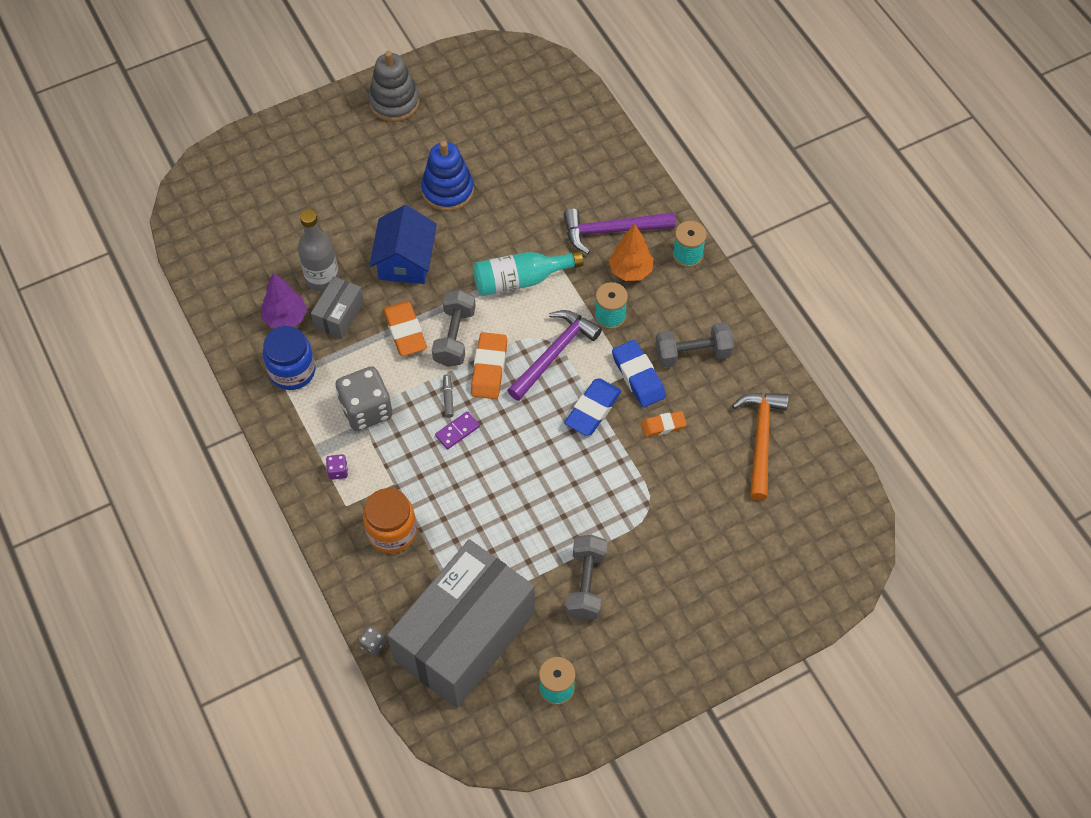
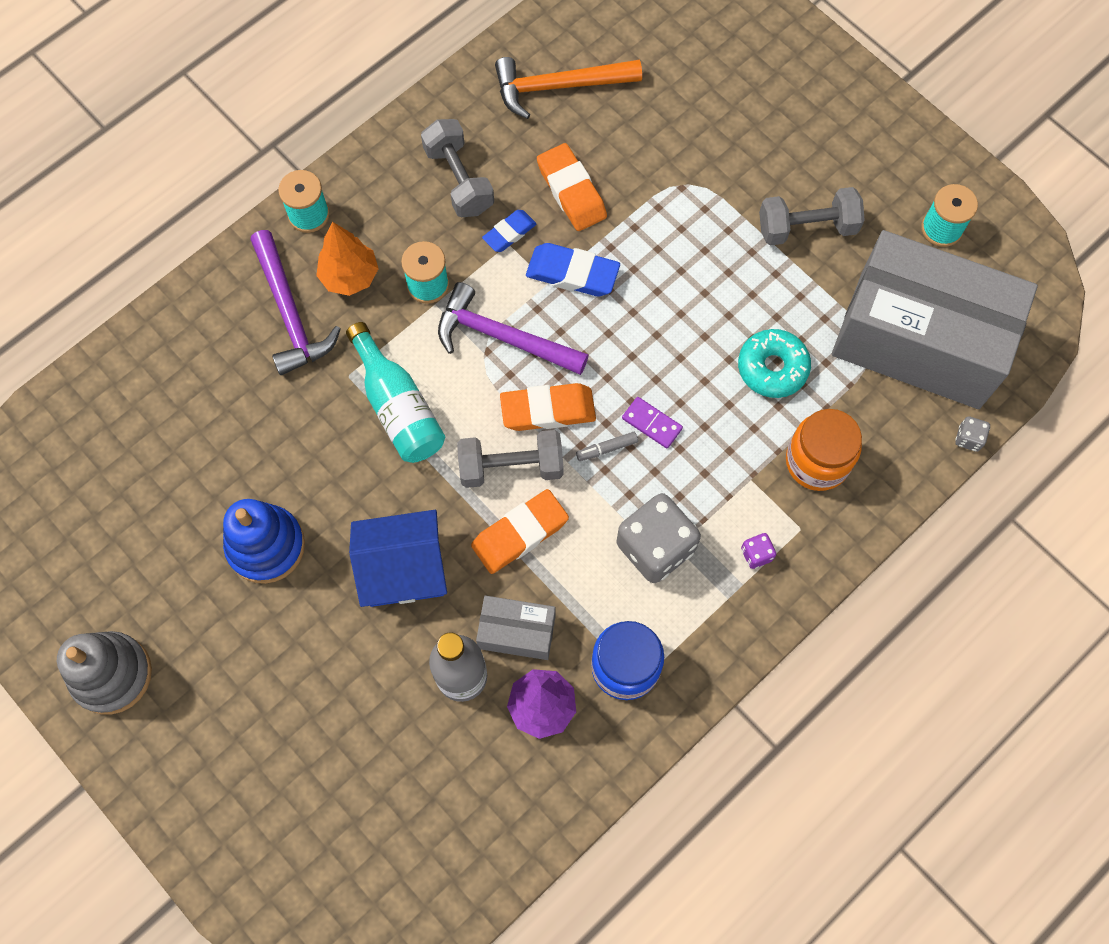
camera: 105 degrees left, 10 degrees up
blue eraser [612,340,666,408] -> blue eraser [482,210,537,252], size x0.62
orange eraser [641,411,687,437] -> orange eraser [537,143,607,231], size x1.61
none -> turquoise donut [738,329,811,398]

